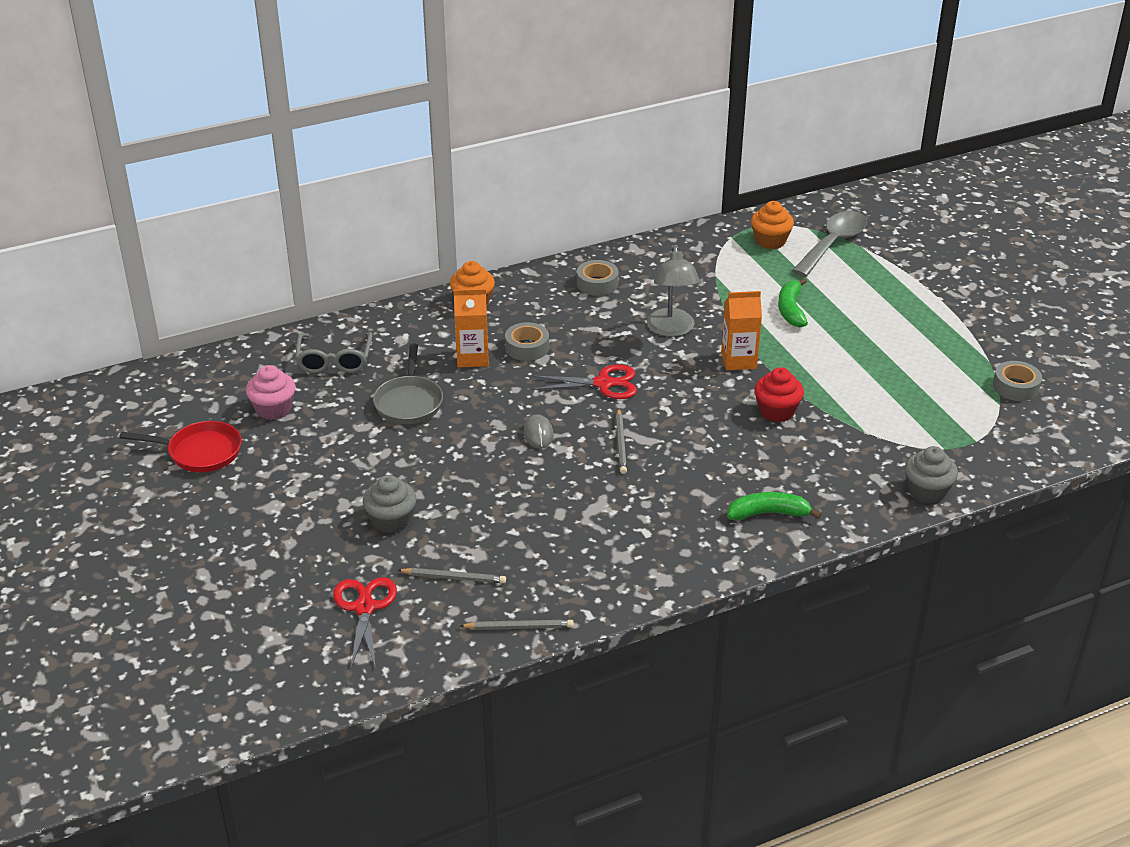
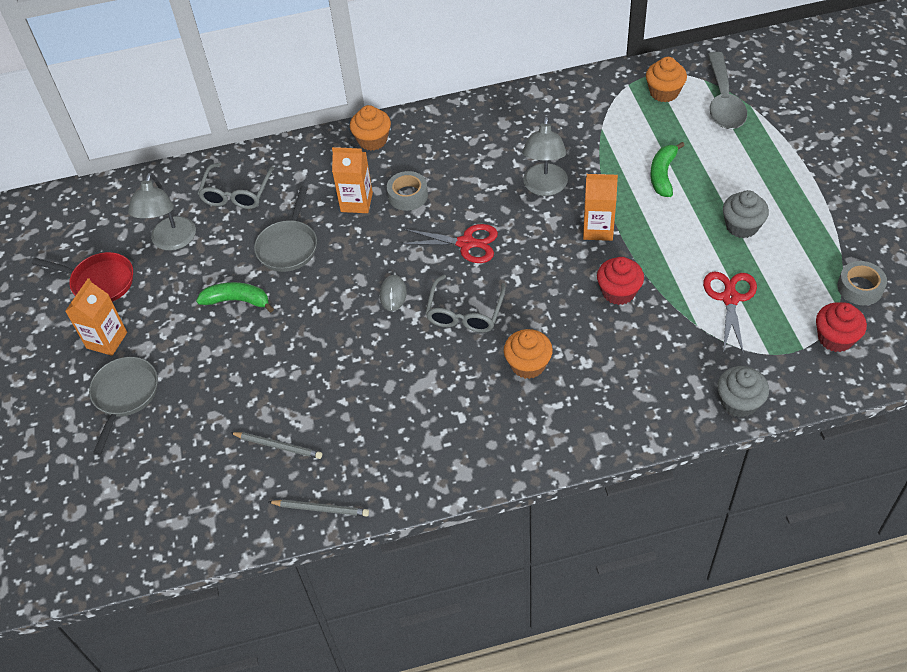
camera: 15 degrees right, 15 degrees up
pink cupcake [246,365,295,420] -> grey lamp [128,172,196,251]
red scissors [333,577,397,669] -> red scissors moved to [703,272,757,355]
grey cupcake [363,475,416,534] -> grey cupcake moved to [723,190,769,238]
grey tape [577,260,619,295] -> none
grey pencil [616,408,627,474] -> grey glasses [425,275,506,333]
green banana [727,492,821,520] -> green banana moved to [196,282,274,313]
grey spoon [792,211,867,277] -> grey spoon turned 135 degrees clockwise [707,52,747,129]
none -> orange carton [65,278,127,356]
none -> grey pan [89,357,158,455]
none -> orange cupcake [504,329,553,379]
none -> red cupcake [816,302,867,352]

